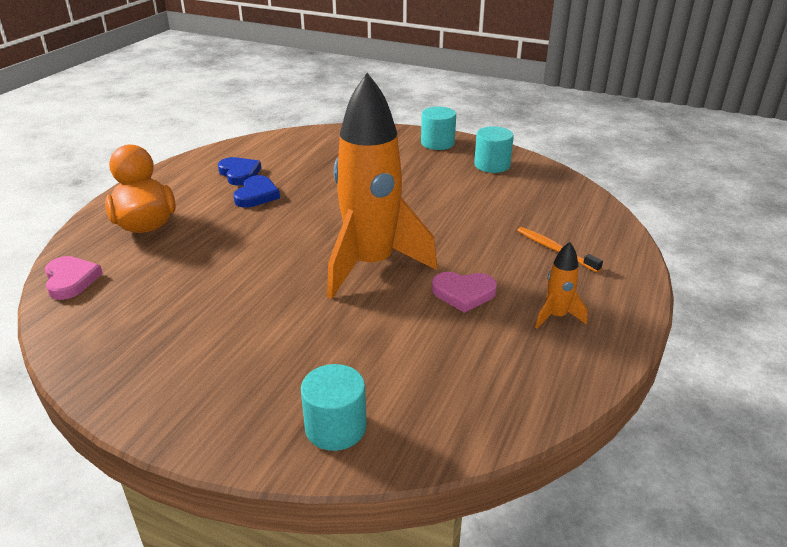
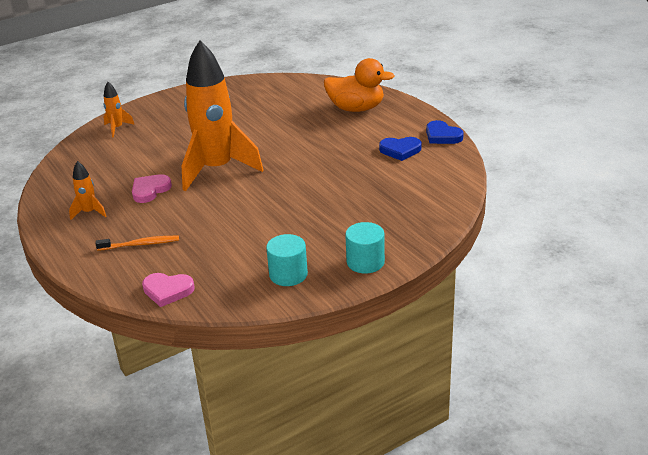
camera: 125 degrees right, 0 degrees up
pink heart [45,256,103,300] -> pink heart moved to [142,273,195,307]
blue heart [233,175,280,208] -> blue heart moved to [426,120,464,144]
turquoise cylinder [301,364,367,451] -> orange rocket [103,82,135,137]

